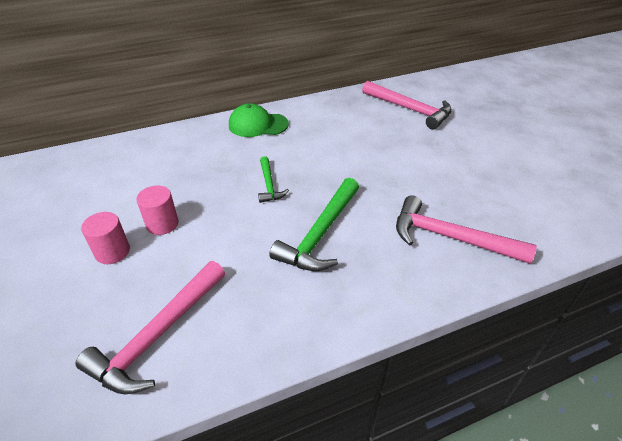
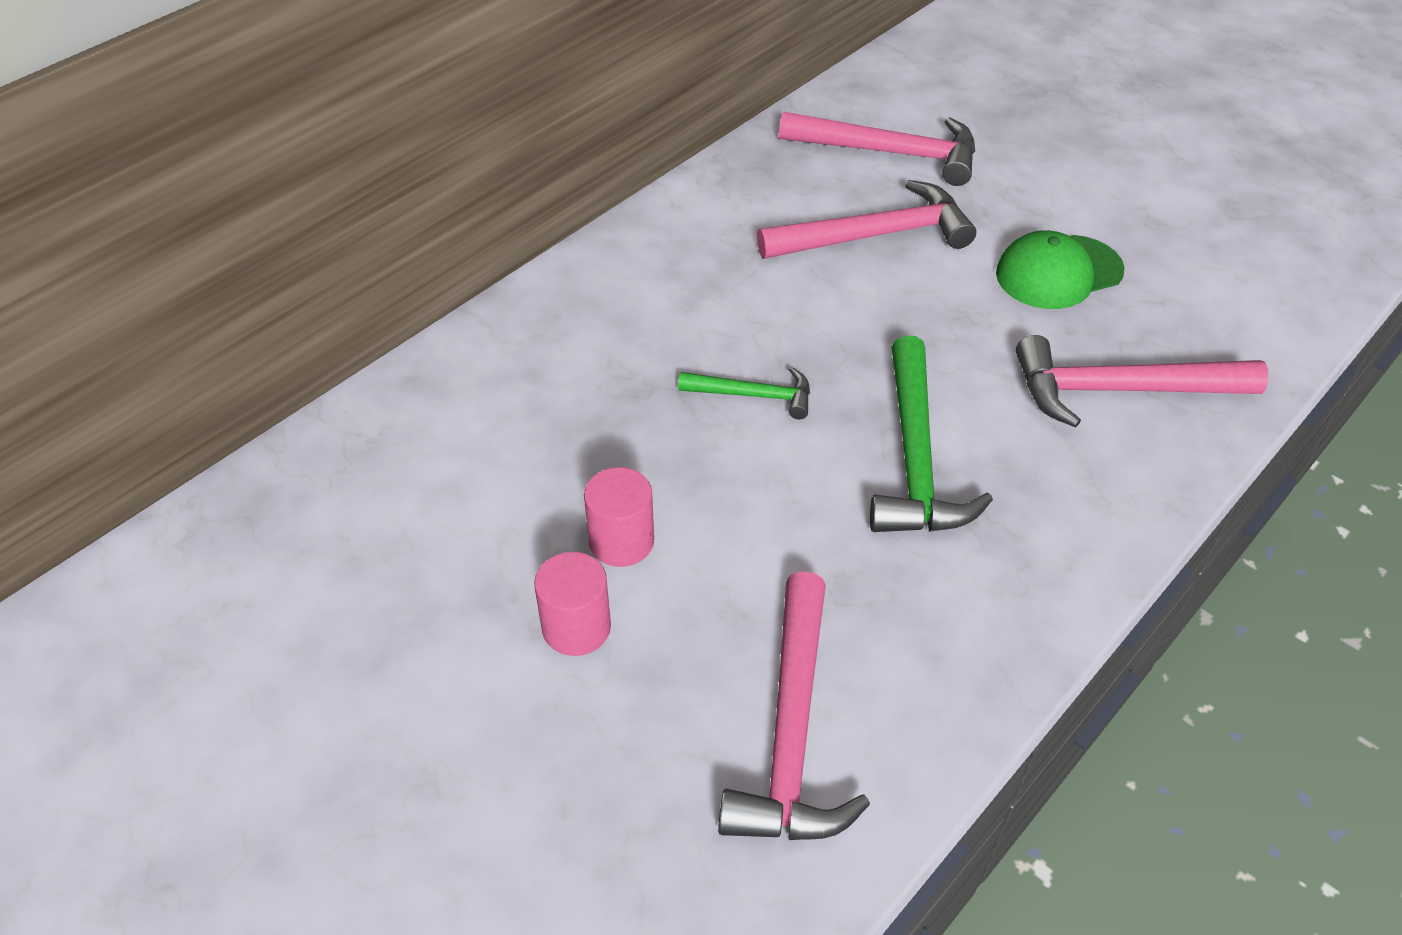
camera: 25 degrees left, 5 degrees up
green cap [229,103,289,137] -> green cap moved to [996,230,1125,309]
green hammer [258,156,289,203] -> green hammer turned 45 degrees counterclockwise [678,367,810,419]
none -> pink hammer [757,180,976,259]

